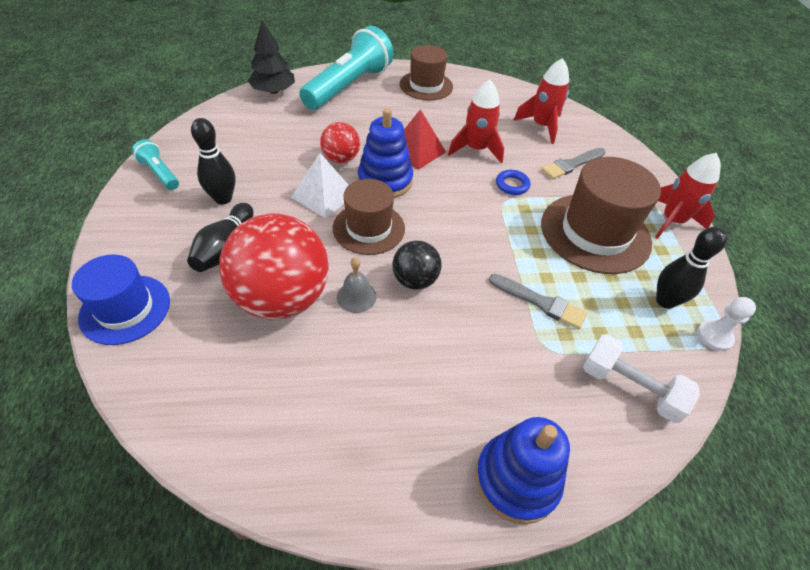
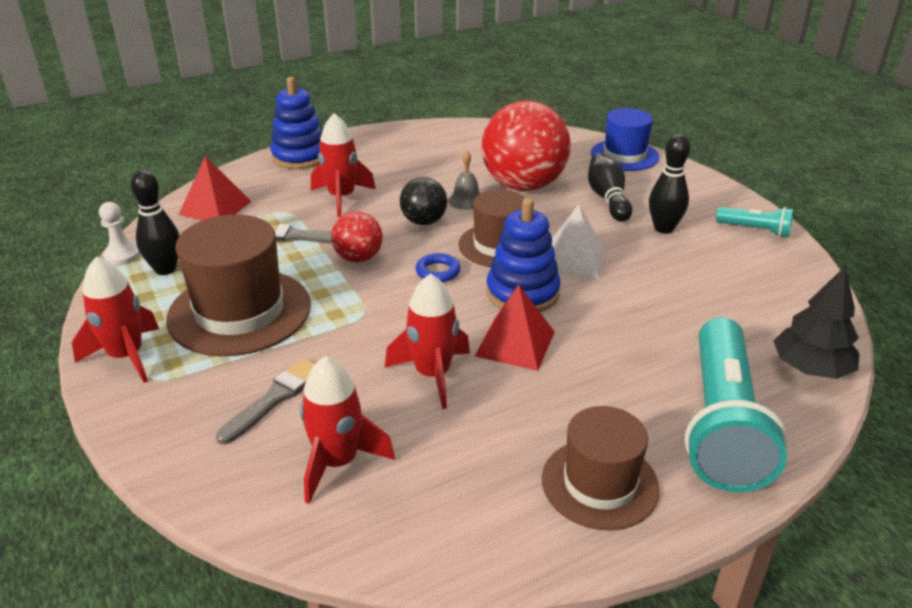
camera: 160 degrees right, 15 degrees down
red ball [320,122,360,163] -> red ball moved to [331,211,383,262]
blue ring [496,170,530,195] -> blue ring moved to [416,253,460,282]
white dumbbell [583,334,700,423] -> red pyramid [178,156,251,221]
none -> red rocket [311,113,376,217]

